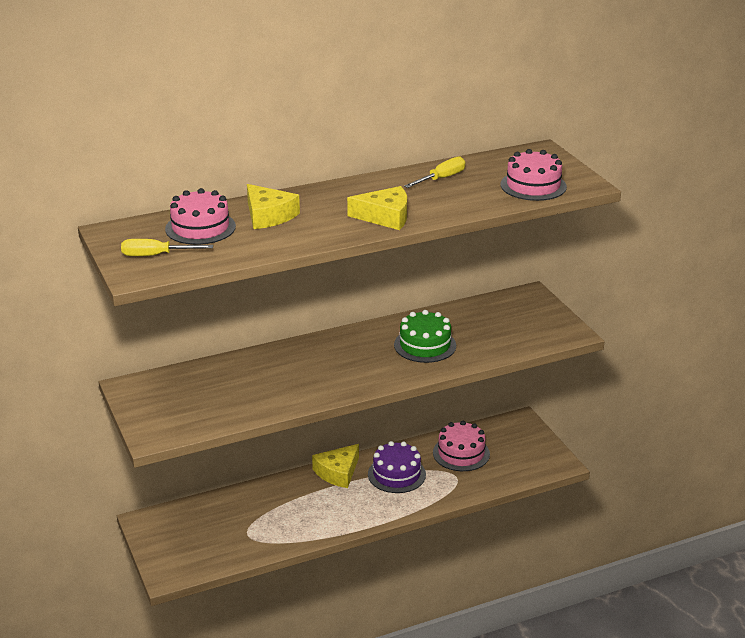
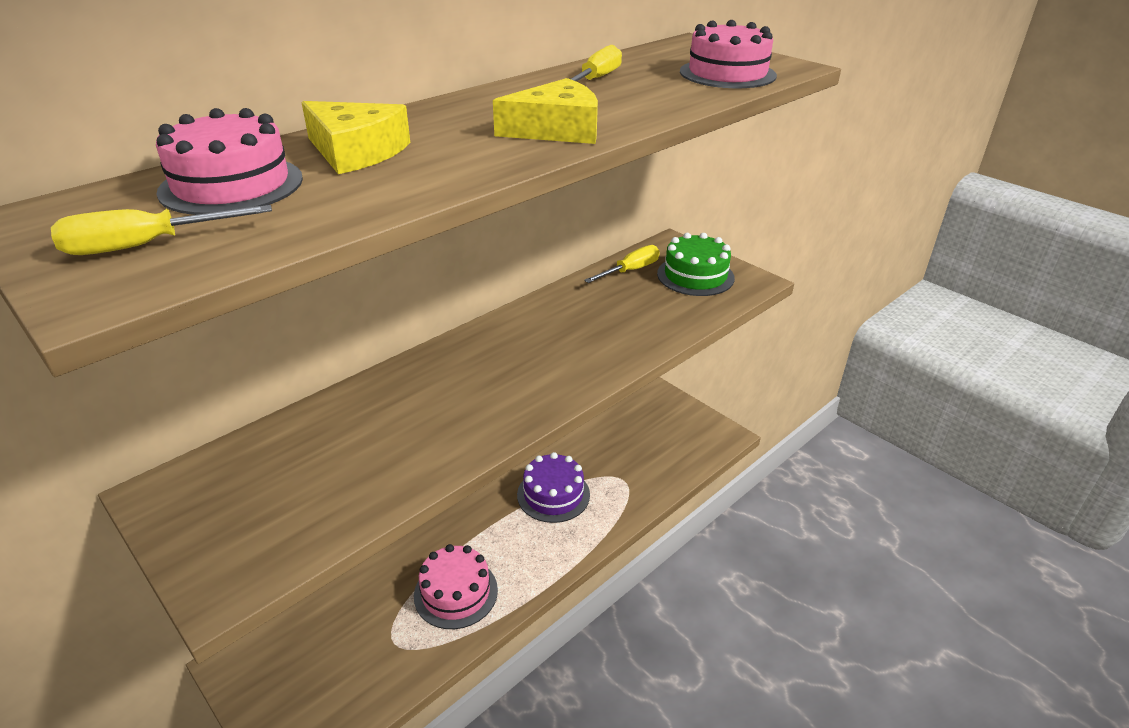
camera: 20 degrees left, 5 degrees up
yellow cheese [312,444,359,488] -> none
green cake [394,310,456,363] -> green cake moved to [657,233,735,296]
pink cake [433,421,490,471] -> pink cake moved to [414,544,498,629]
none -> yellow screwdriver [584,245,660,283]

